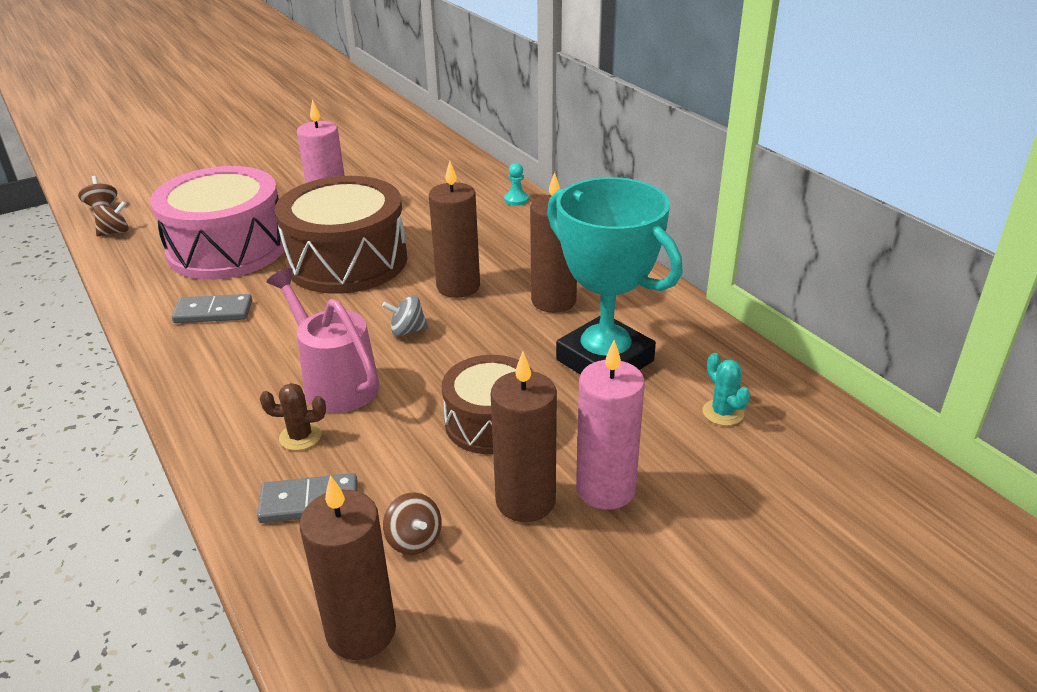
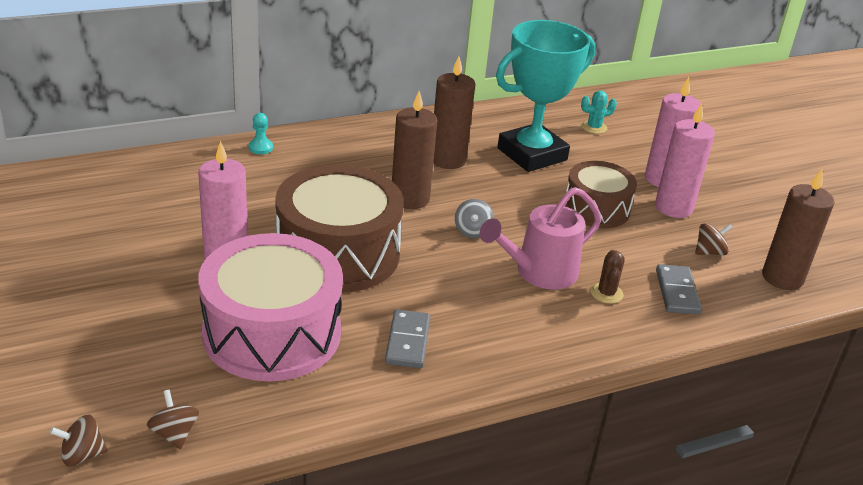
camera: 85 degrees left, 0 degrees up
brown candle [491,352,557,522] -> pink candle [655,103,715,218]

